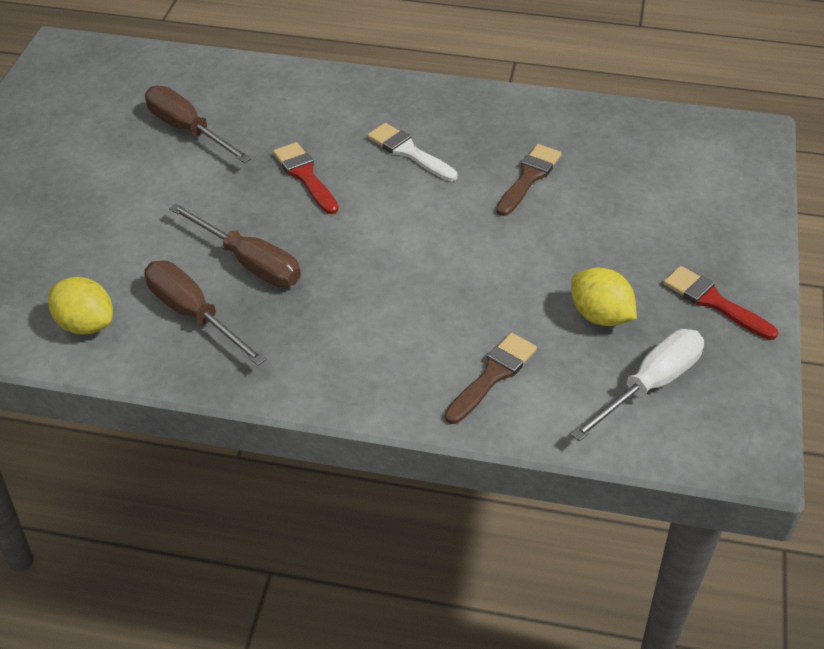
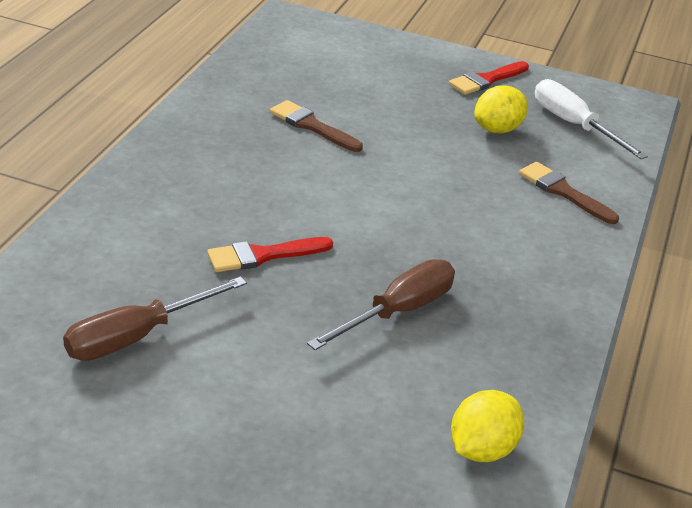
camera: 85 degrees left, 10 degrees down
brown screwdriver [144,260,267,365] -> none
white brush [367,123,458,181] -> none

